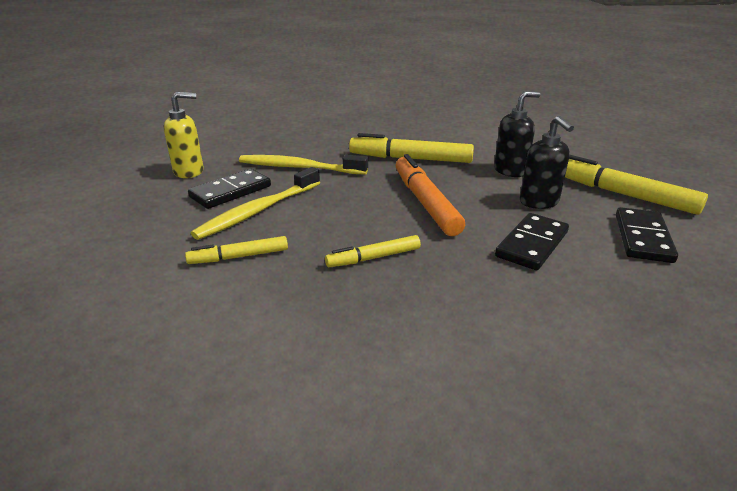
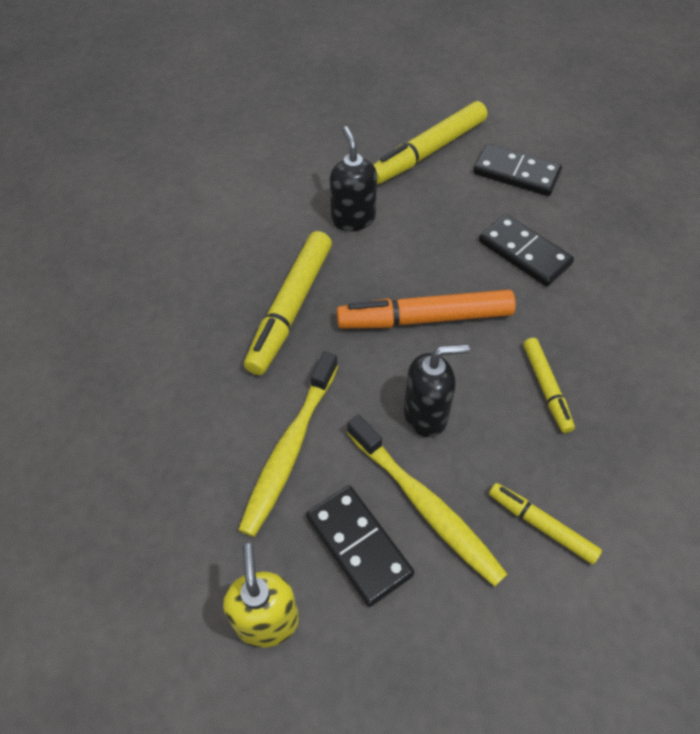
camera: 80 degrees left, 25 degrees up
yellow marker [185,236,288,264] -> yellow marker turned 135 degrees clockwise [489,483,602,564]
black soap dispenser [520,116,574,209] -> black soap dispenser moved to [404,344,470,437]

